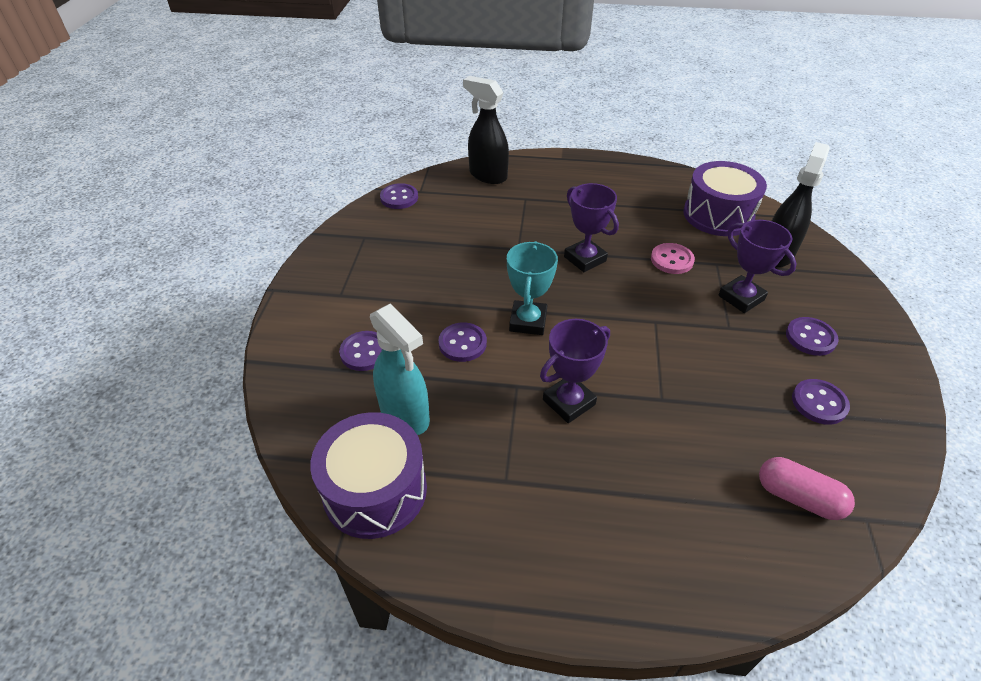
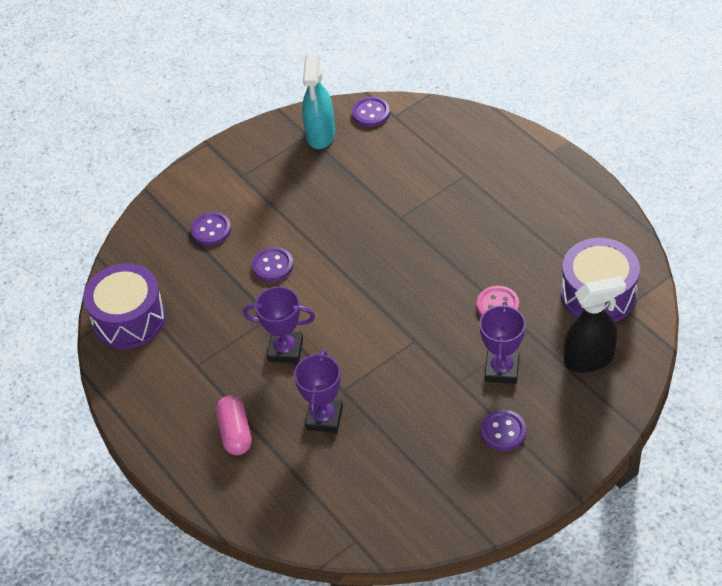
camera: 50 degrees right, 5 degrees up
turquoise spray bottle [370,303,430,435] -> turquoise spray bottle moved to [302,54,335,149]
black spray bottle [463,76,509,184] -> none
turquoise trophy [507,241,558,335] -> none
purple trophy [564,183,619,272] -> purple trophy moved to [294,350,343,433]
pink capsule [759,457,855,520] -> pink capsule moved to [216,396,252,455]
purple button [792,379,850,425] -> none

